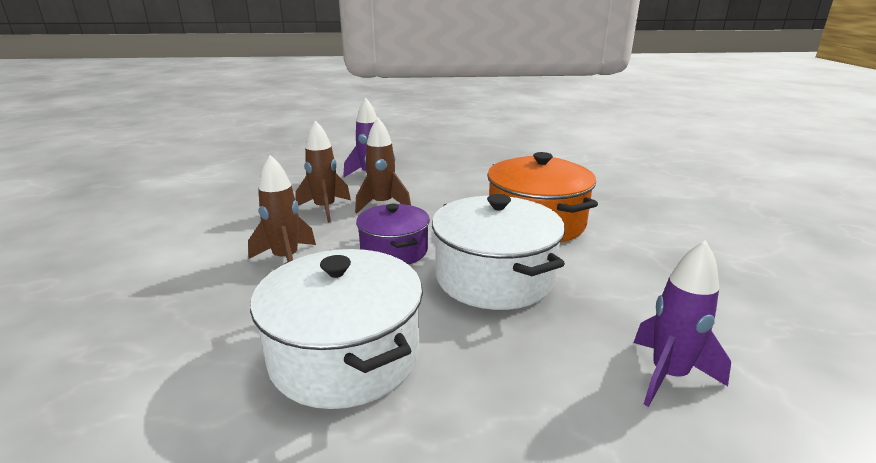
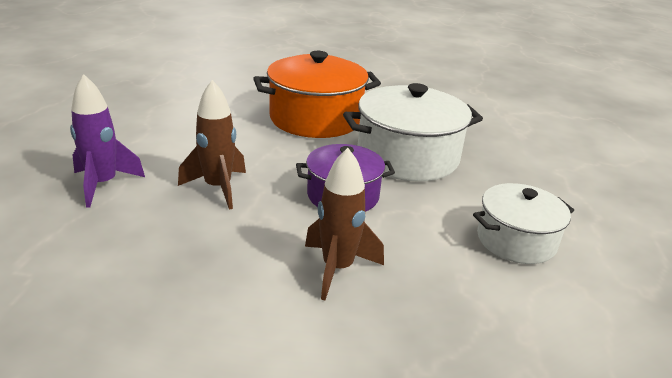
camera: 80 degrees left, 5 degrees up
white pot [250,249,423,409] -> white pot [473,183,574,264], size x0.62
brown rocket [296,120,351,223] -> none
purple rocket [633,240,731,407] -> none

